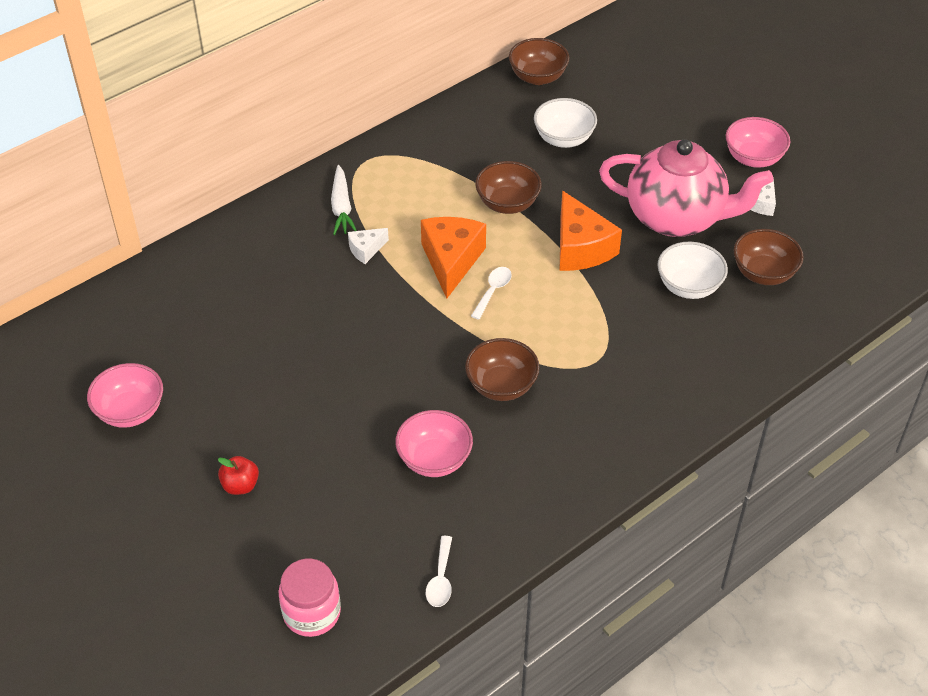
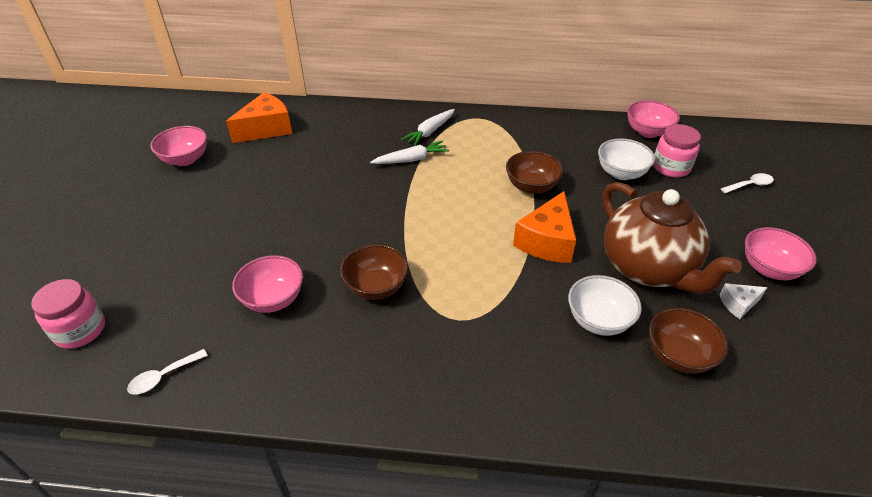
camera: 45 degrees right, 5 degrees down
red apple [218,456,259,495] -> none
white cheese [348,228,389,264] -> white carrot [370,141,449,164]
orange cheese [421,217,486,299] -> orange cheese moved to [226,92,292,143]
white spoon [471,267,512,320] -> white spoon moved to [721,173,774,193]
brown bowl [509,38,569,85] -> pink bowl [627,100,680,138]
pink teapot [599,139,773,237] -> brown teapot [603,182,742,294]
none -> pink jar [653,124,701,178]

